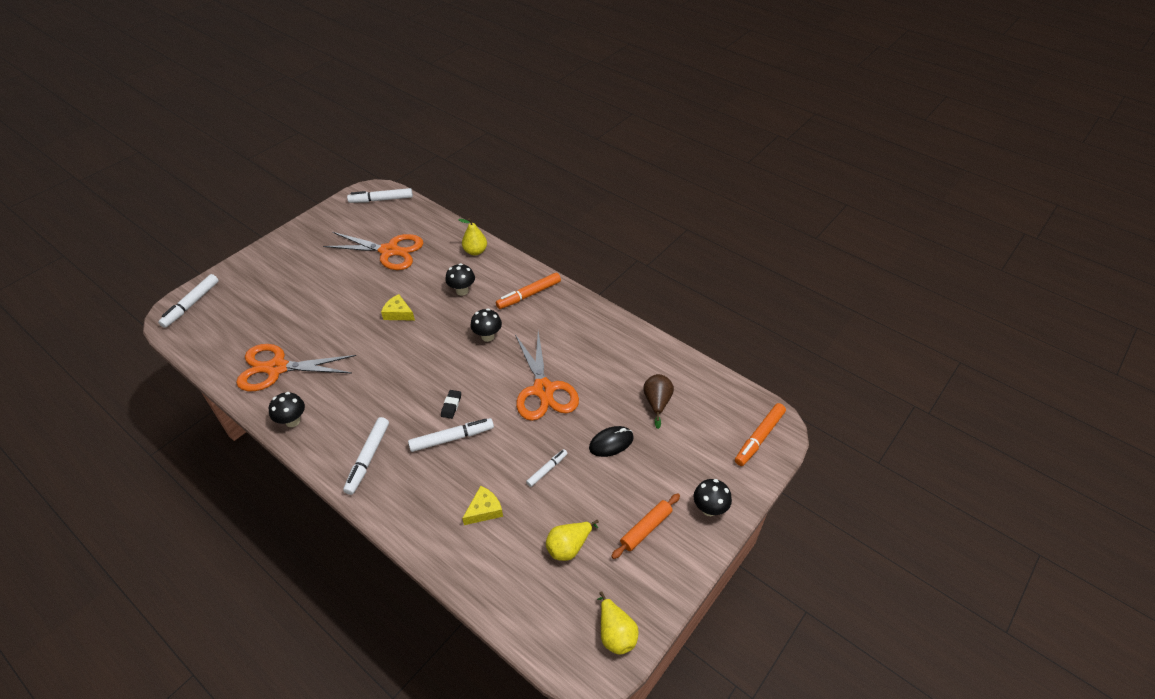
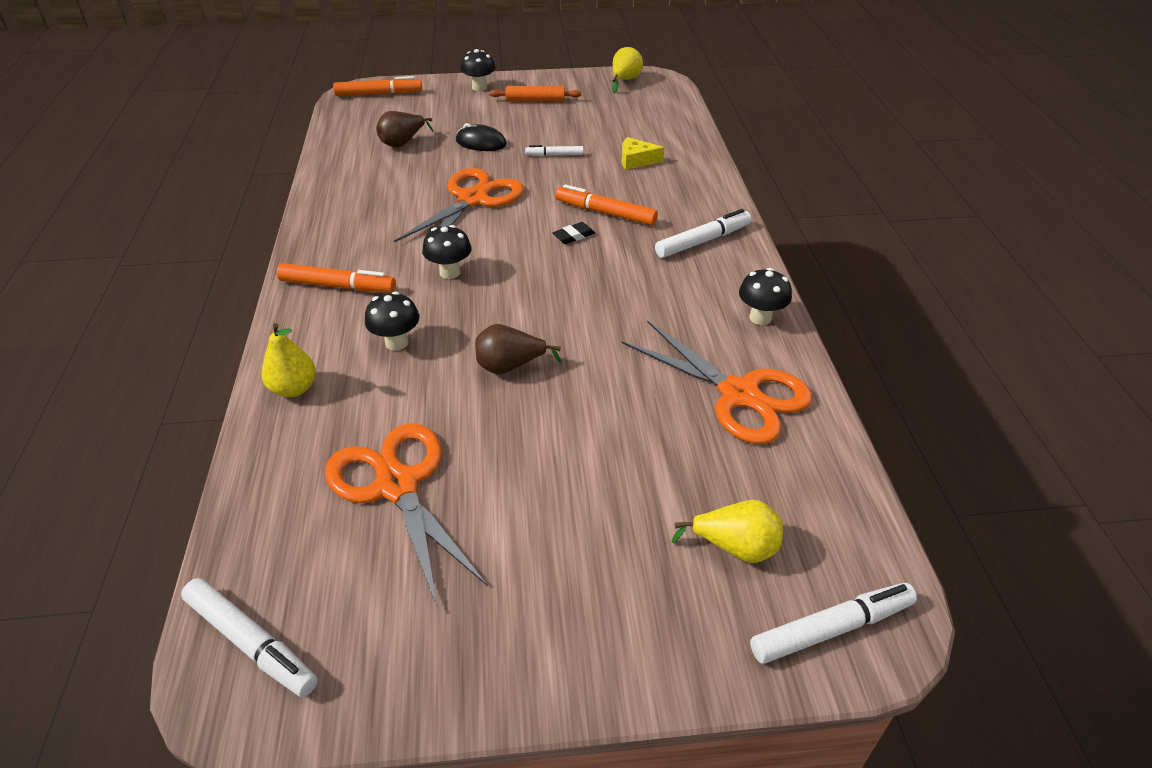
camera: 135 degrees left, 5 degrees down
yellow cheese [381,294,415,320] -> brown pear [475,324,561,374]
white marker [408,418,494,452] -> orange marker [555,184,658,225]
yellow pear [546,520,599,561] -> yellow pear moved to [671,500,783,563]

